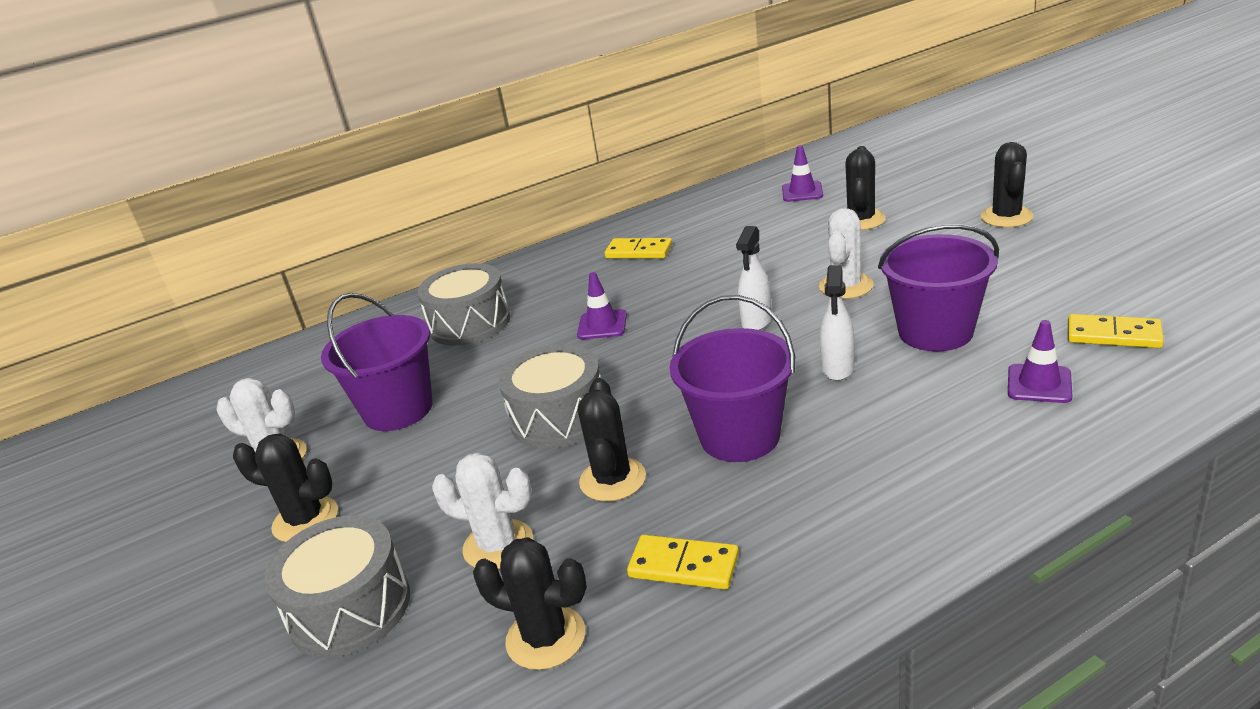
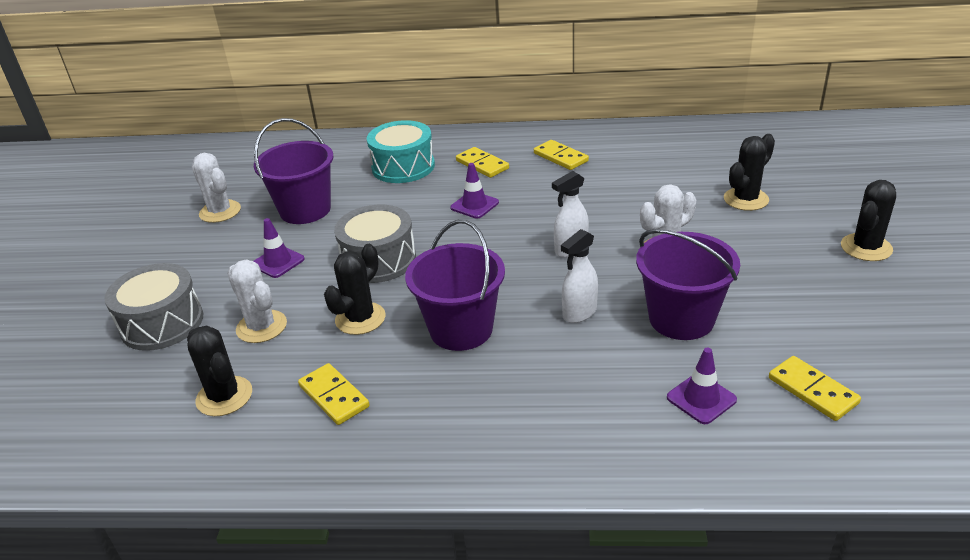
camera: 30 degrees right, 5 degrees up
black cactus [233,433,338,542] -> none
grey drum [417,263,510,346] -> turquoise drum [367,120,435,183]
purple traffic cone [782,145,823,202] -> purple traffic cone moved to [254,218,305,278]
none -> yellow domino [456,147,509,178]

